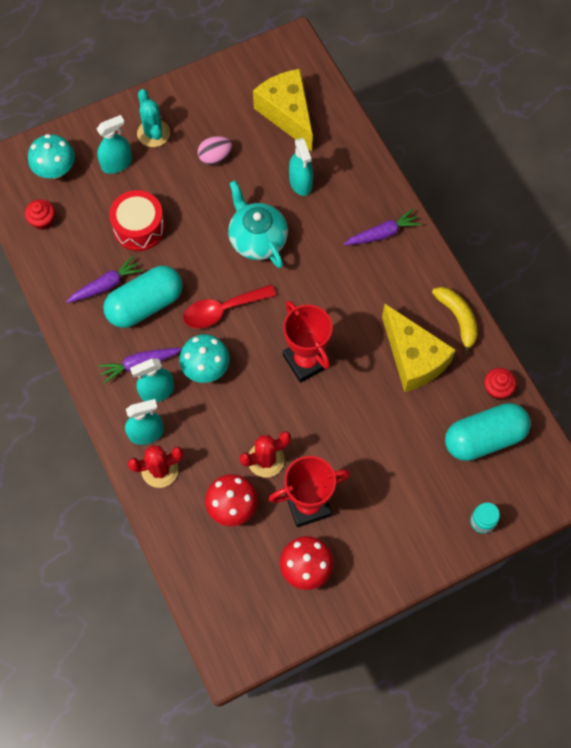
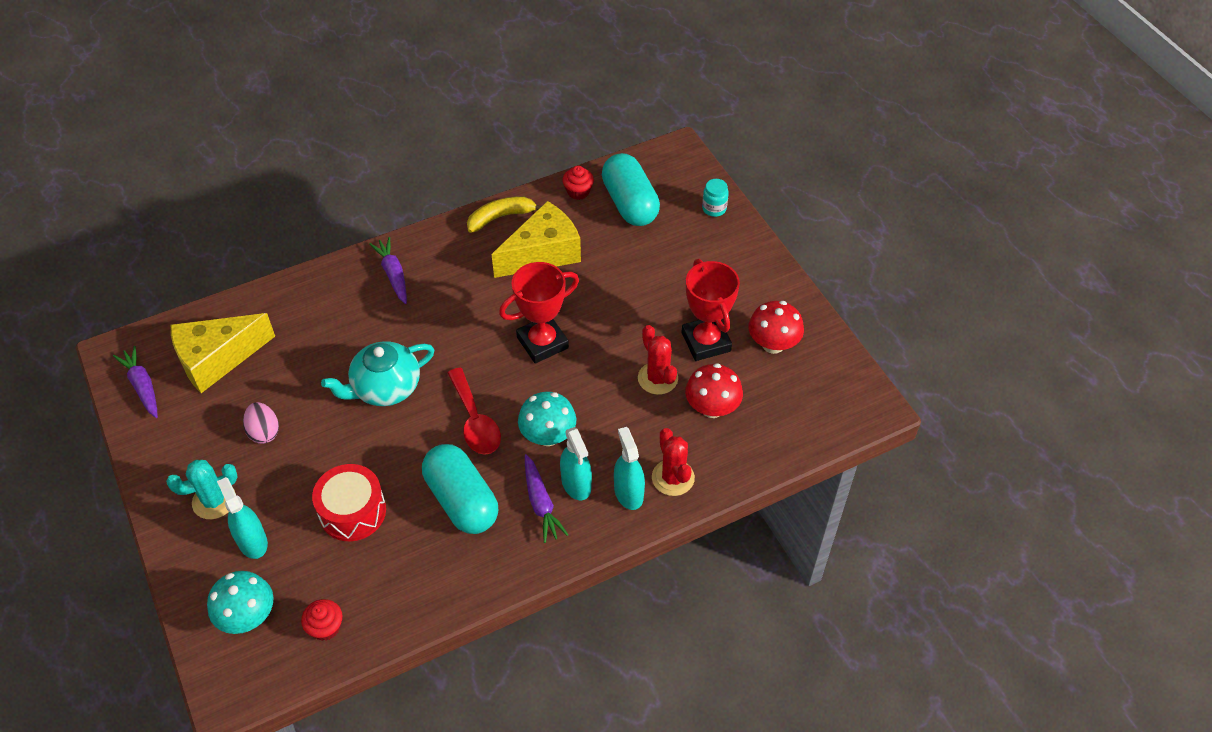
camera: 90 degrees left, 15 degrees down
purple carrot [66,256,144,303] -> purple carrot moved to [113,346,158,418]
turquoise spray bottle [289,138,313,196] -> none

